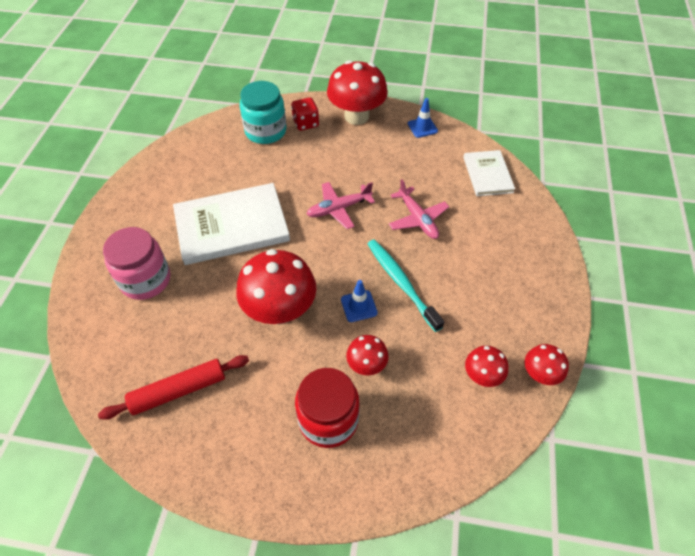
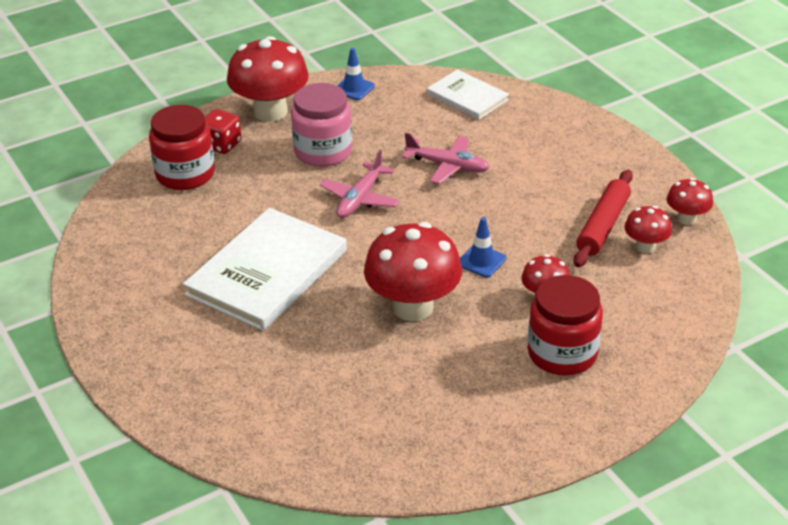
camera: 40 degrees left, 15 degrees down
red rolling pin [98,355,249,420] -> red rolling pin moved to [574,170,633,267]
pink jar [103,227,170,300] -> pink jar moved to [291,83,352,167]
turquoise jar [240,81,286,144] -> red jar [149,105,215,190]
turquoise toothbrush [367,239,444,332] -> none

